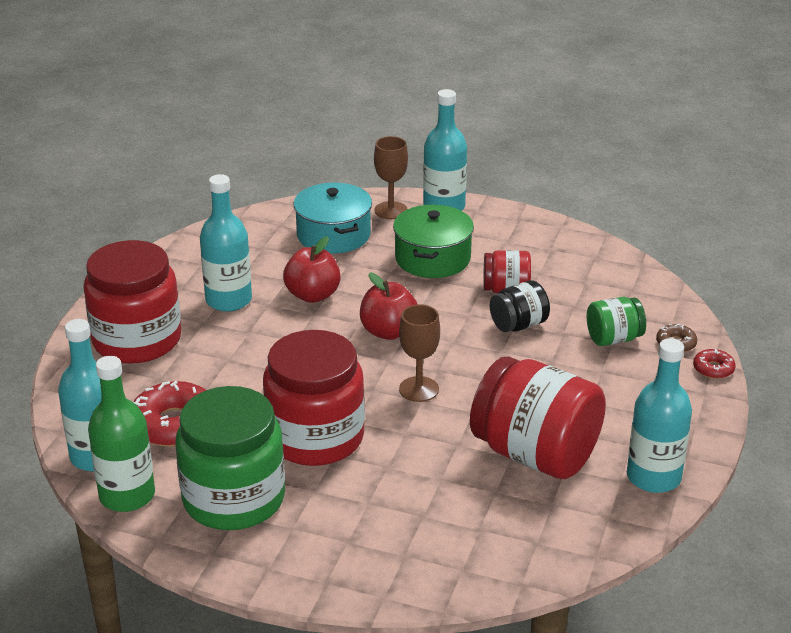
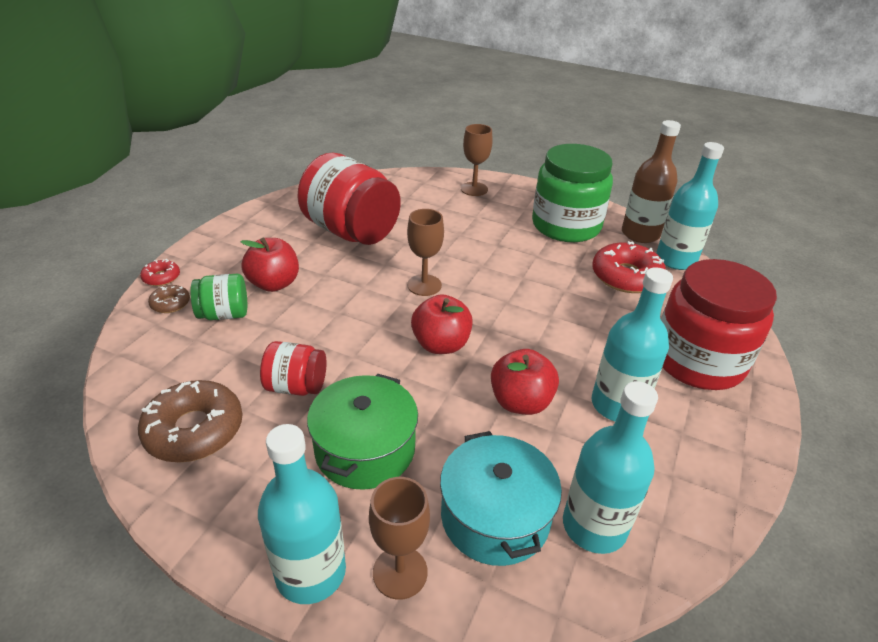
camera: 175 degrees left, 5 degrees up
green bottle [88,356,155,512] -> brown bottle [622,120,681,243]
red jar [263,330,365,466] -> none
black jar [490,280,550,332] -> none
turquoise bottle [627,338,692,493] -> turquoise bottle moved to [563,381,658,554]
none -> brown donut [138,380,243,462]
none -> red apple [241,238,299,292]
none -> brown goblet [461,124,493,196]

